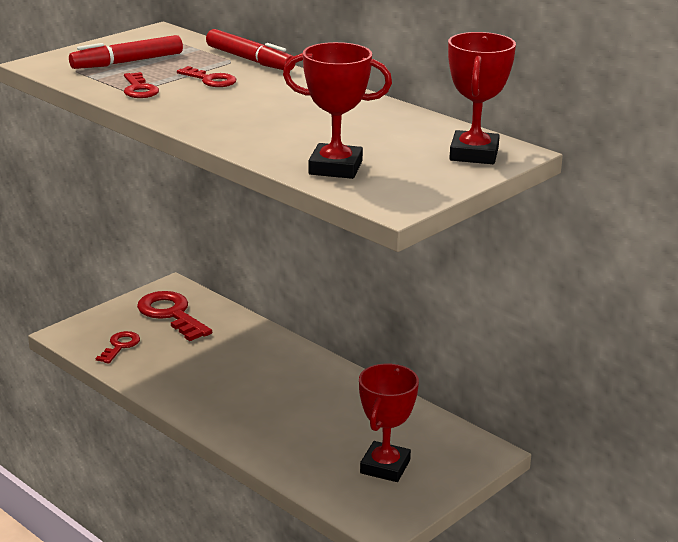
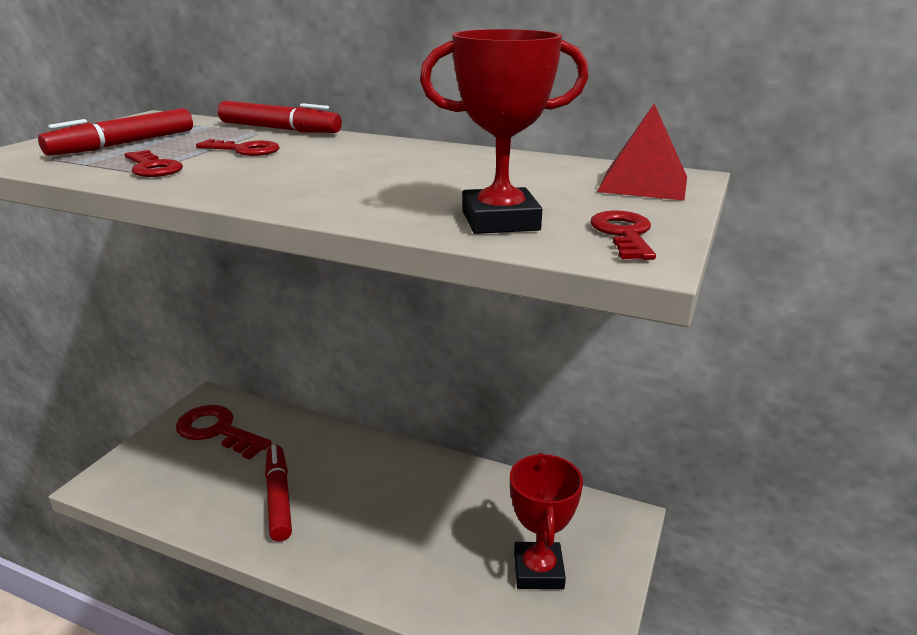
camera: 20 degrees left, 0 degrees up
red key [96,331,140,364] -> red key moved to [590,210,656,260]
red trophy [448,32,516,164] -> red pyramid [597,103,687,201]
none -> red marker [265,445,292,542]

